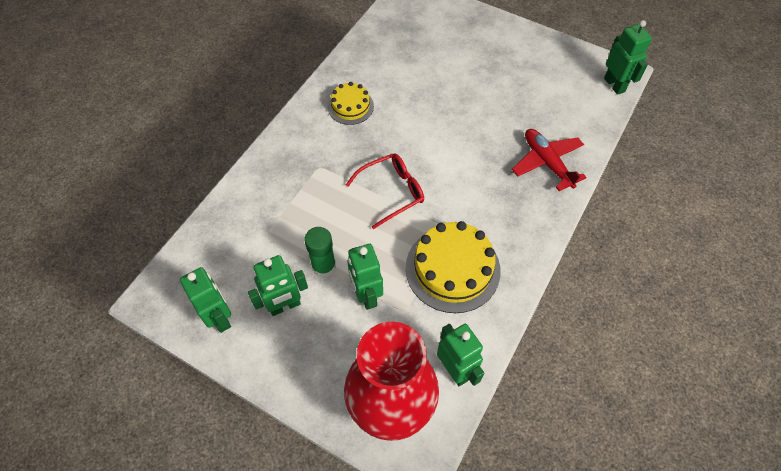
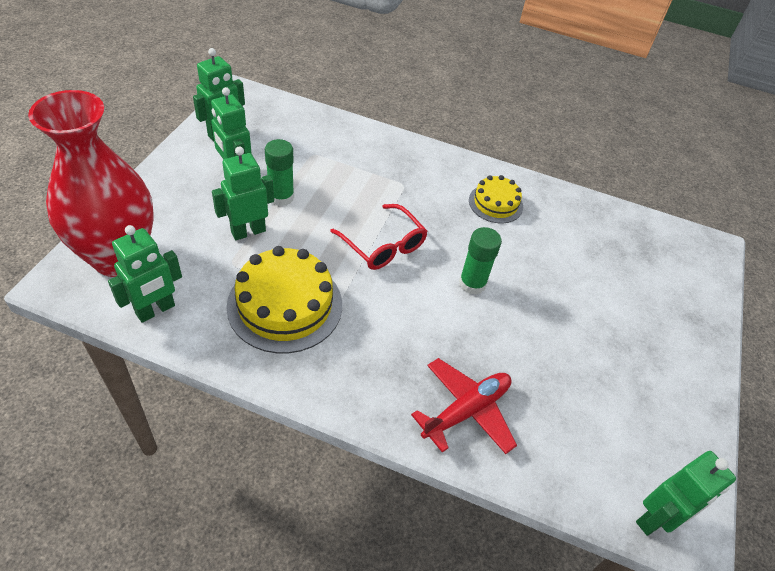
camera: 75 degrees right, 10 degrees down
none -> green glue stick [459,227,502,295]

